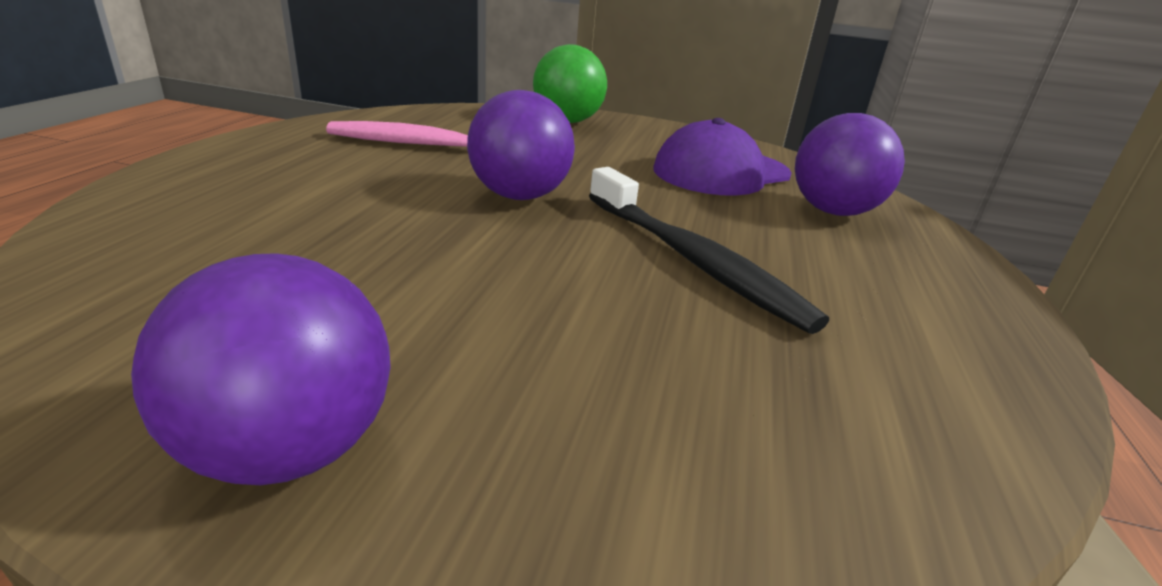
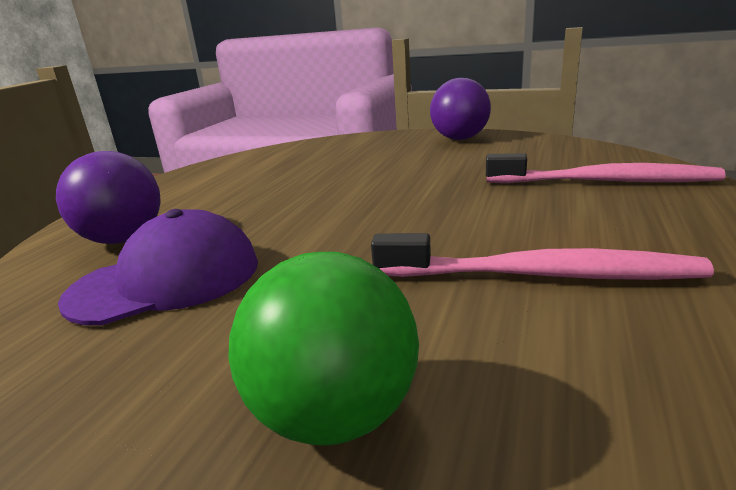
camera: 170 degrees left, 5 degrees down
purple ball [467,90,575,200] -> none
black toothbrush [589,167,829,334] -> none
none -> pink toothbrush [486,153,726,183]

